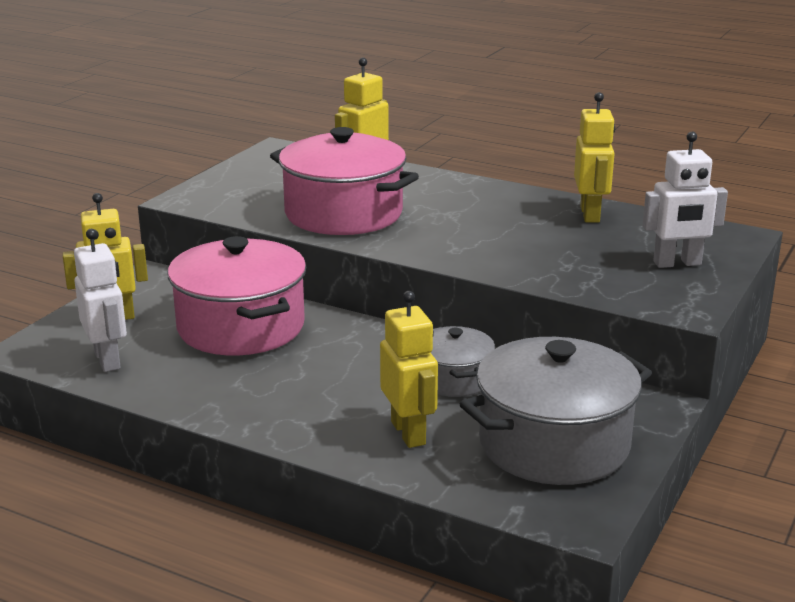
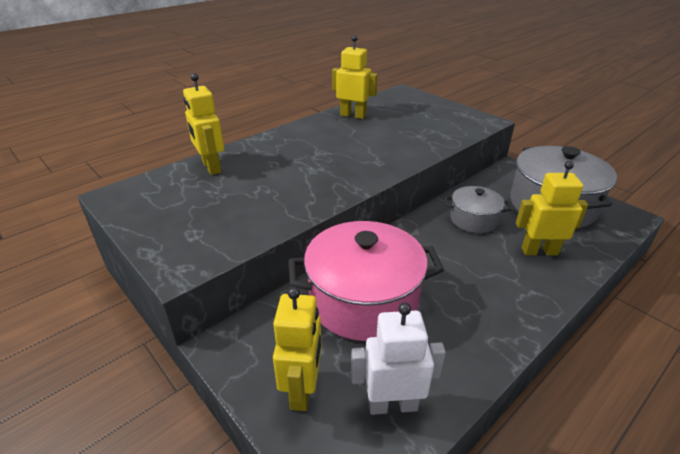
camera: 70 degrees left, 10 degrees up
pink pot [270,127,419,235] -> none
white robot [642,132,728,268] -> none

